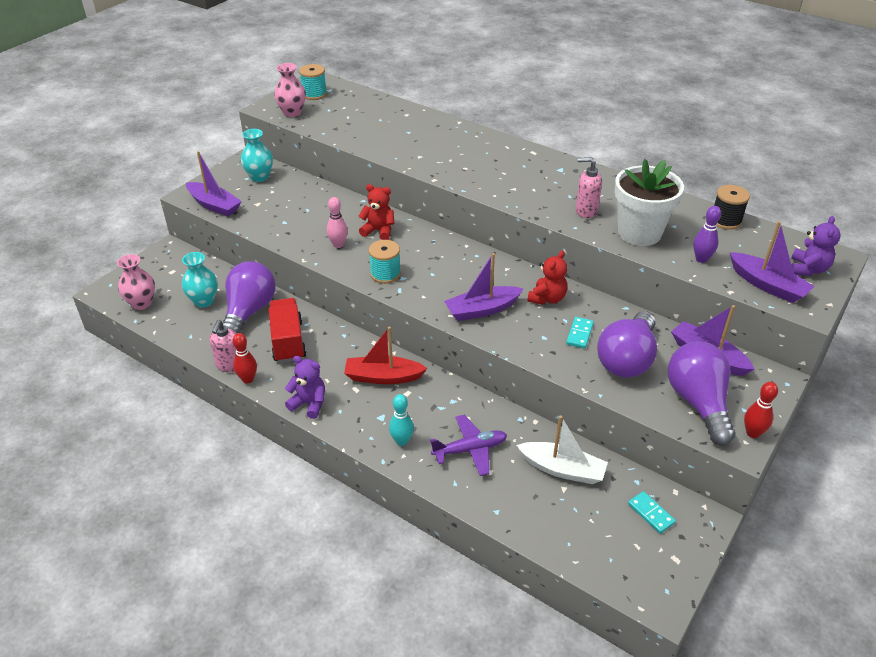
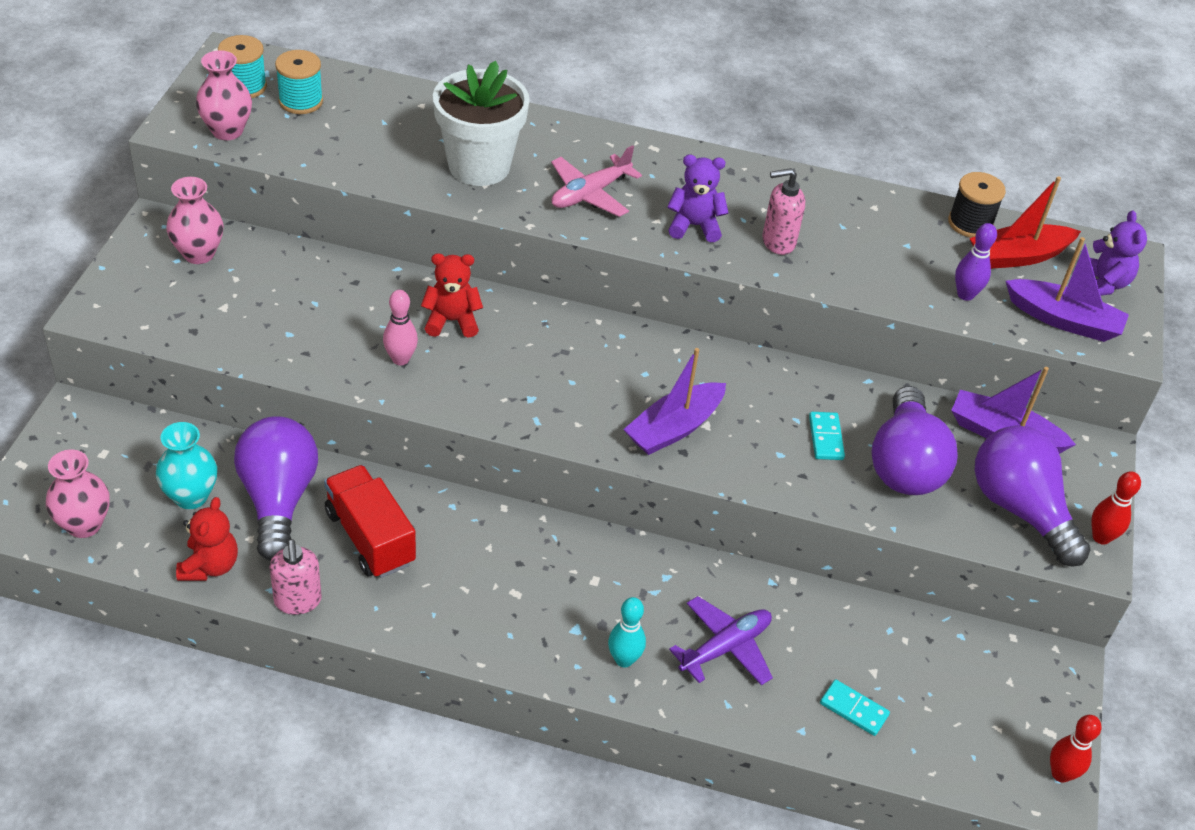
camera: 25 degrees left, 5 degrees up
purple boat [186,151,242,216] -> none
red bowling pin [233,333,257,383] -> red bowling pin moved to [1050,715,1101,783]
turquoise vase [241,129,273,182] -> pink vase [166,177,223,264]
purple teddy bear [285,356,325,419] -> purple teddy bear moved to [667,155,728,242]
red boat [344,327,427,384] -> red boat moved to [970,176,1081,269]
turquoise spool [369,240,401,284] -> turquoise spool moved to [275,50,323,114]
white boat [517,415,608,484] -> none
red teddy bear [527,251,567,305] -> red teddy bear moved to [176,497,238,581]
white flower pot [614,159,684,246] -> white flower pot moved to [433,61,529,186]
turquoise domino [628,491,676,534] -> turquoise domino moved to [820,679,890,736]
none -> pink plane [551,145,642,217]

